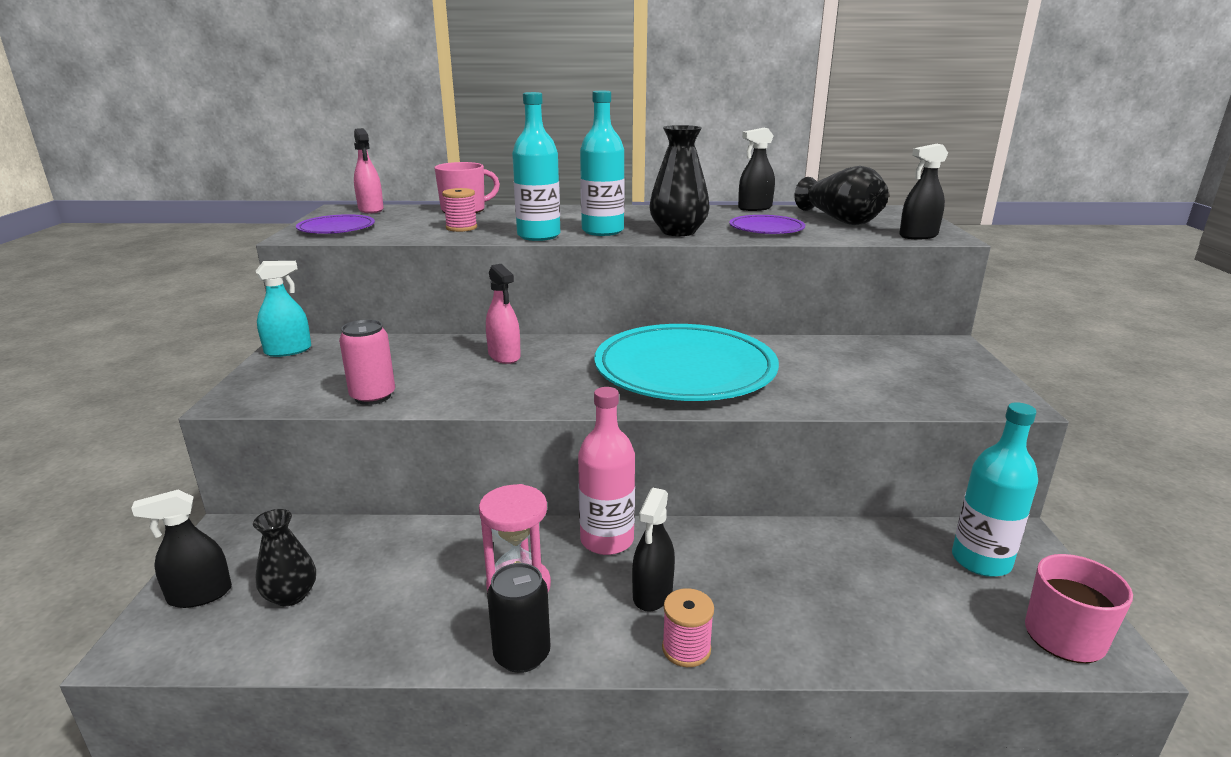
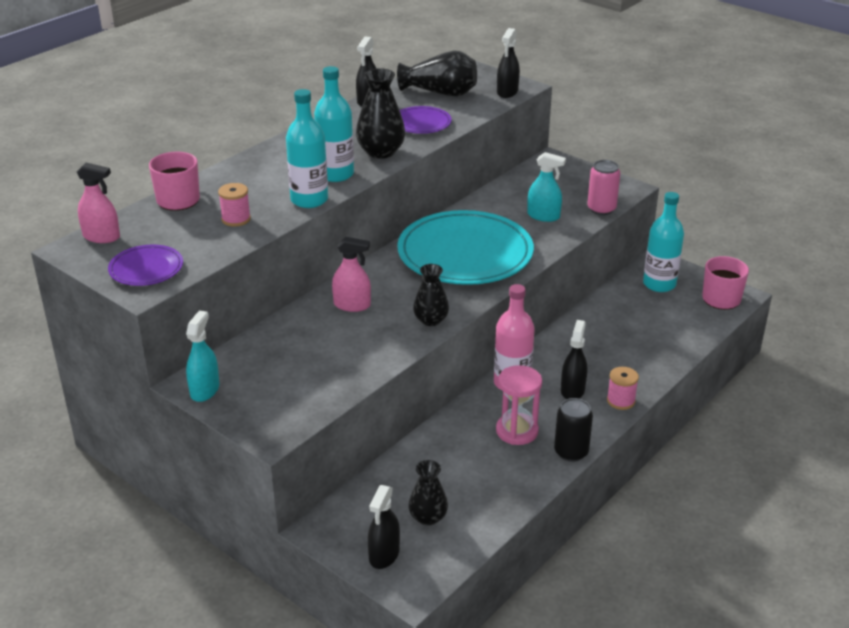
camera: 50 degrees left, 10 degrees up
pink can [339,319,395,405] -> pink can moved to [587,160,620,215]
black spray bottle [632,488,675,612] -> black spray bottle turned 135 degrees counterclockwise [561,320,587,399]
none -> black vase [413,264,449,326]
none -> turquoise spray bottle [527,152,566,222]

